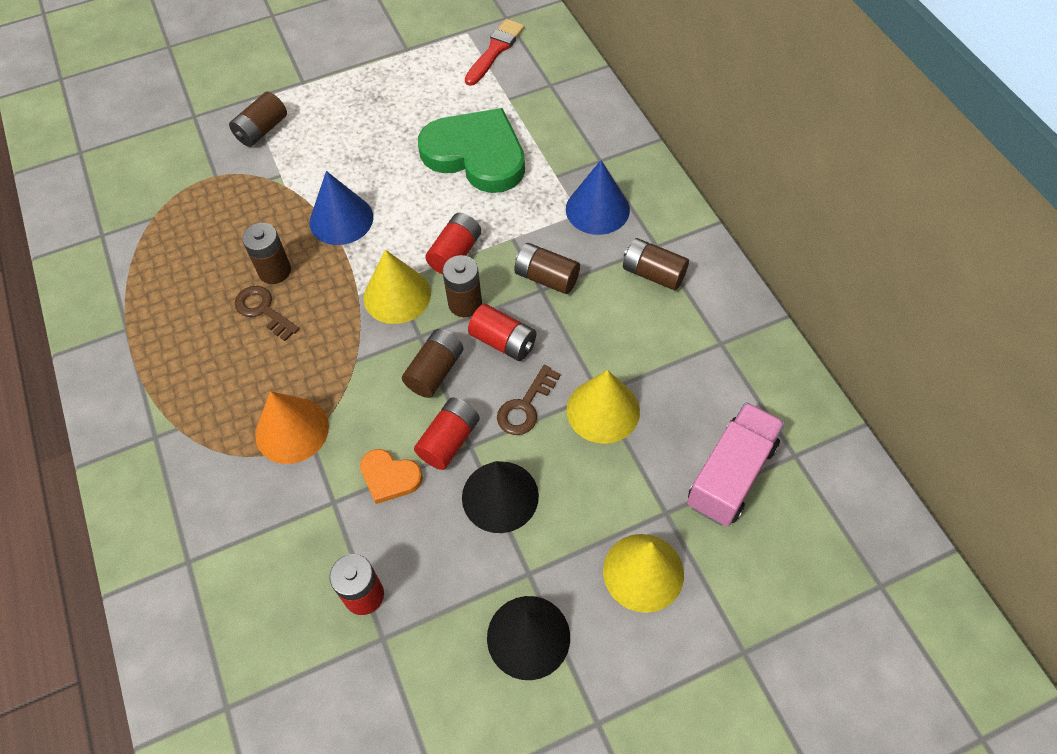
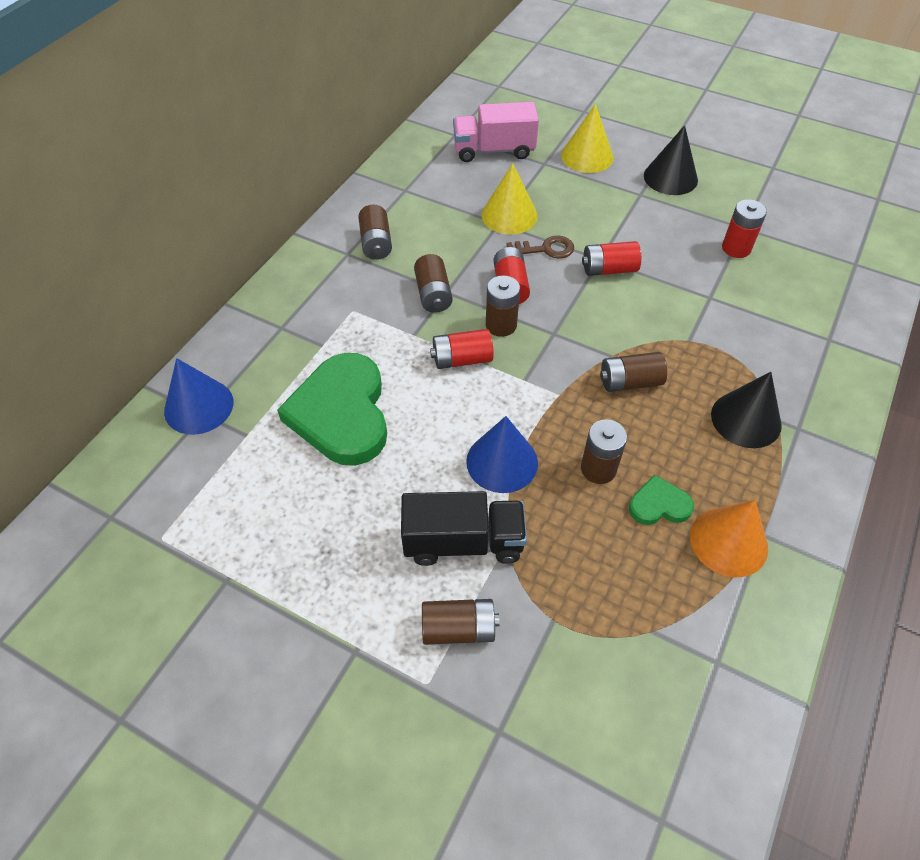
camera: 130 degrees left, 5 degrees down
brown key [235,286,300,341] -> none
orange cone [255,391,329,464] -> orange cone moved to [690,500,768,577]
orange heart [360,449,423,504] -> none
yellow cone [364,250,431,324] -> none
brown battery [402,329,463,398] -> brown battery moved to [600,352,667,392]
black cone [462,461,539,533] -> black cone moved to [711,372,782,448]
red brush [465,19,525,86] -> none
blue cone [566,160,630,235] -> blue cone moved to [164,358,233,435]
none -> black truck [401,491,527,566]
none -> green heart [629,474,694,525]

